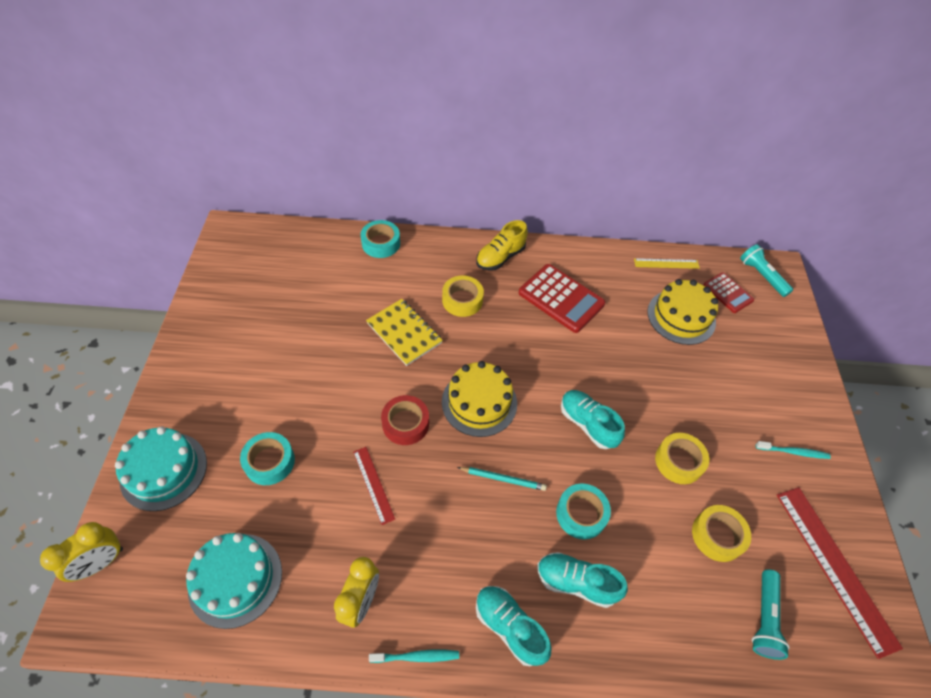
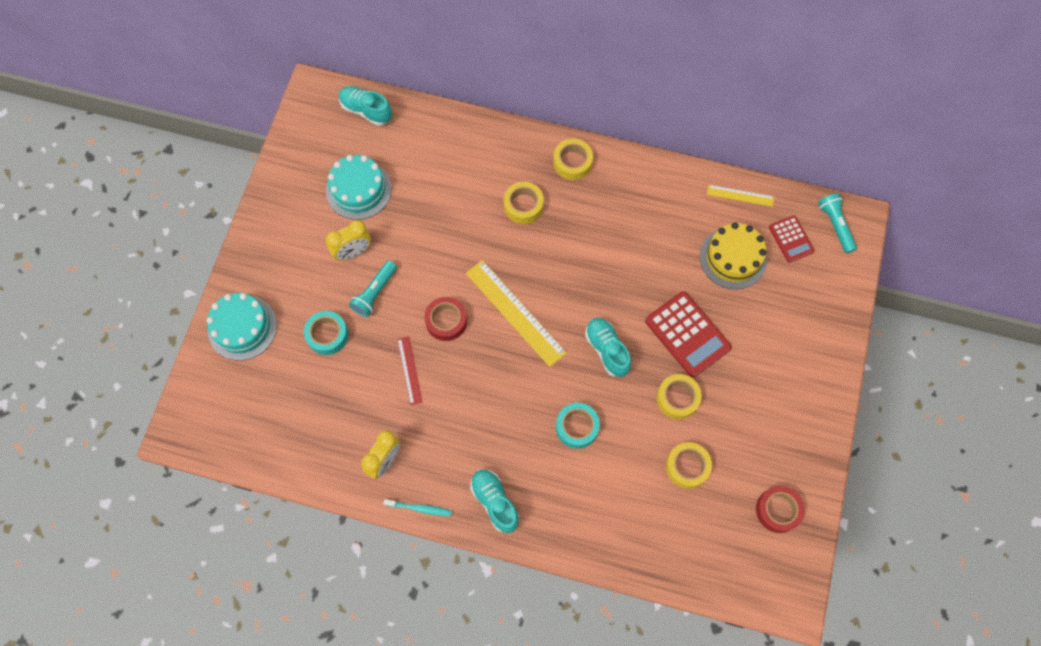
camera: 15 degrees right, 15 degrees up
yellow clock [40,522,123,582] -> yellow clock moved to [326,220,371,261]
turquoise cake [186,533,282,629] -> turquoise cake moved to [326,155,392,220]
turquoise tape [361,220,400,258] -> none
yellow notebook [366,299,443,366] -> none
yellow cake [442,361,517,437] -> yellow ruler [466,260,567,367]
turquoise pencil [457,467,547,491] -> none
yellow shoe [476,220,528,271] -> yellow tape [553,139,593,180]
red calculator [519,264,605,333] -> red calculator moved to [645,292,732,377]
turquoise shoe [538,552,628,608] -> turquoise shoe moved to [339,86,392,126]
turquoise flashlight [752,569,790,660] -> turquoise flashlight moved to [349,260,397,317]
turquoise toothbrush [756,441,831,459] -> none
red ruler [777,487,903,659] -> red tape [756,486,805,533]

